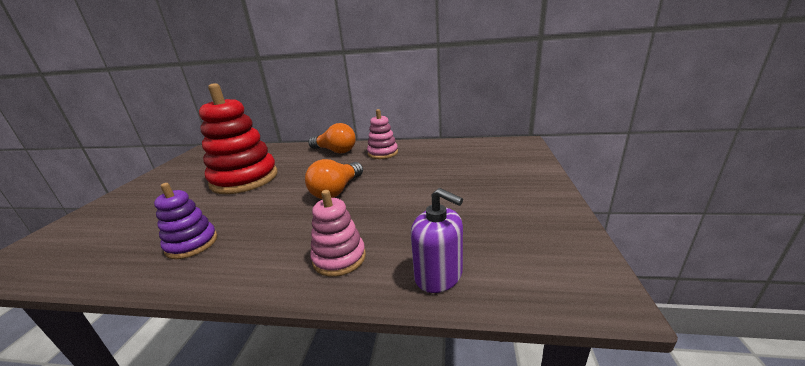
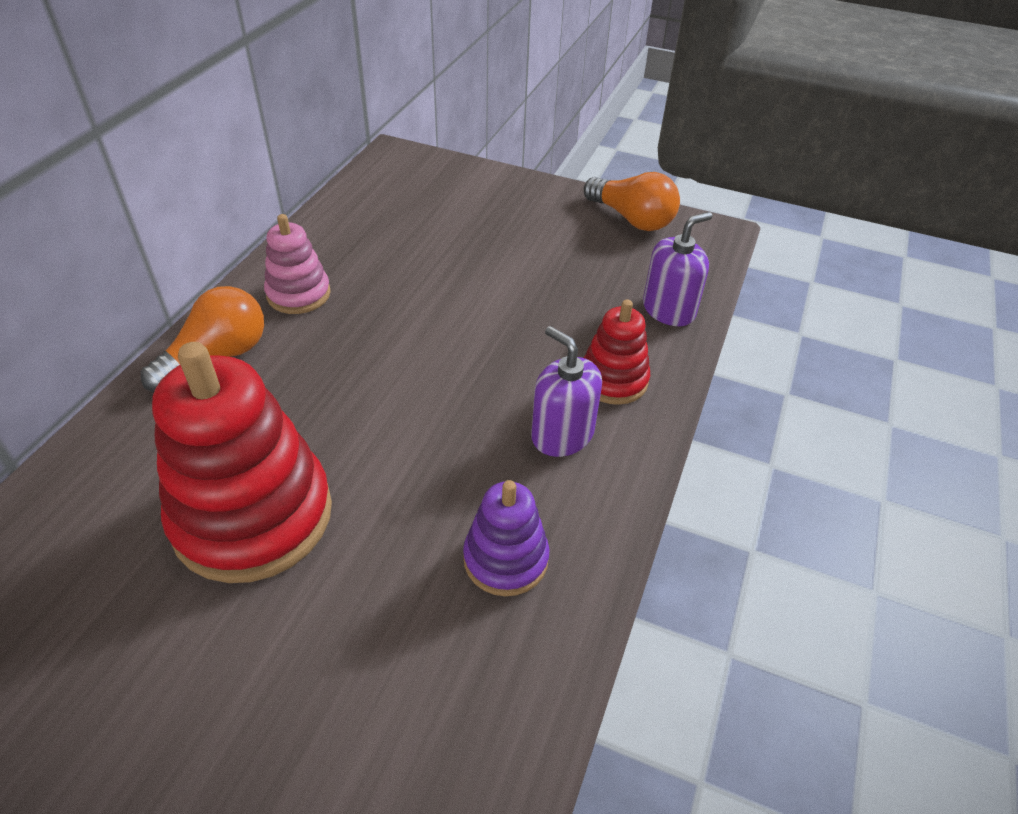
camera: 80 degrees left, 20 degrees up
orange light bulb [305,159,363,199] -> orange light bulb moved to [584,172,680,231]
pink stacking toy [310,190,366,277] -> red stacking toy [584,300,650,405]
none -> purple soap dispenser [531,326,602,457]

